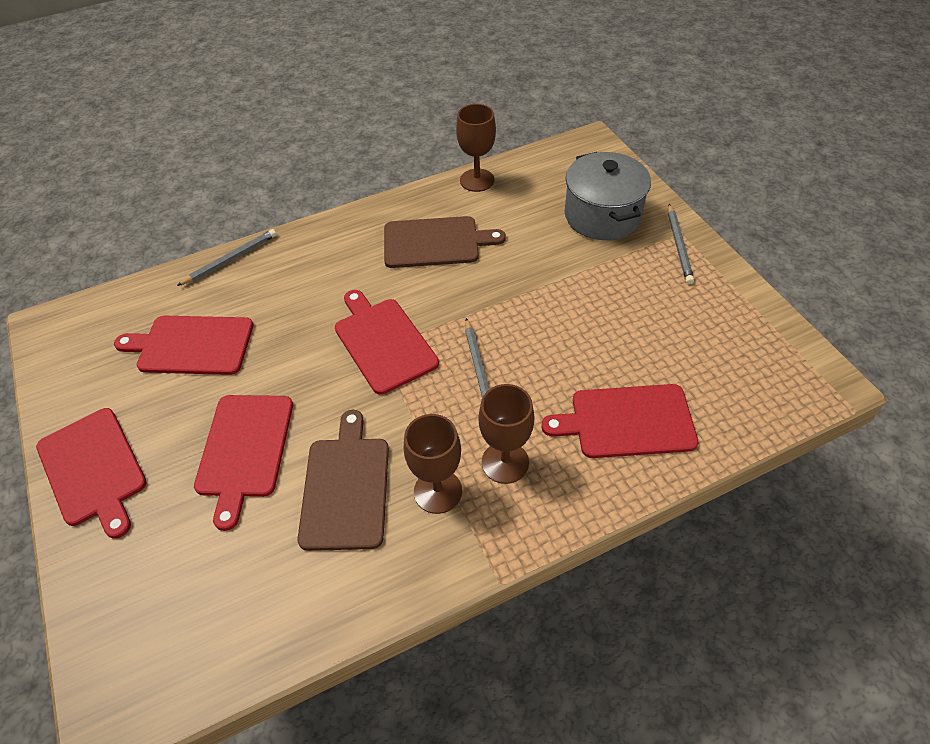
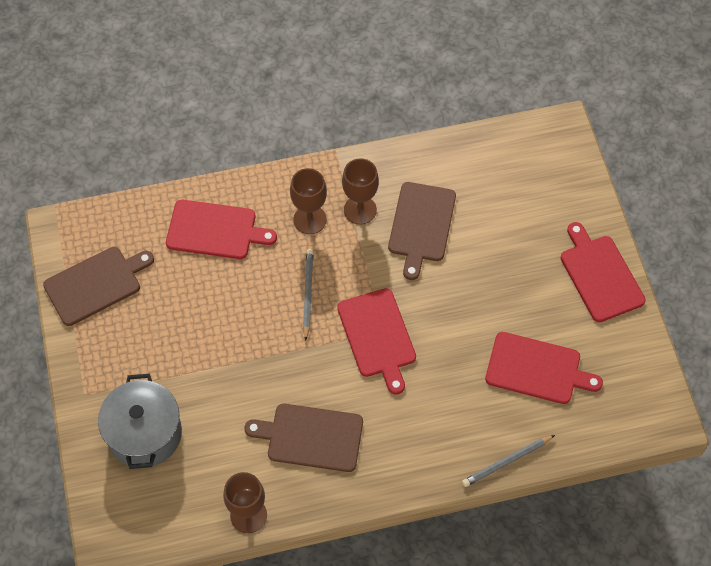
camera: 170 degrees left, 10 degrees up
red cutting board [194,395,293,531] -> none
grey pencil [668,204,694,284] -> none
none -> brown cutting board [43,247,154,326]

